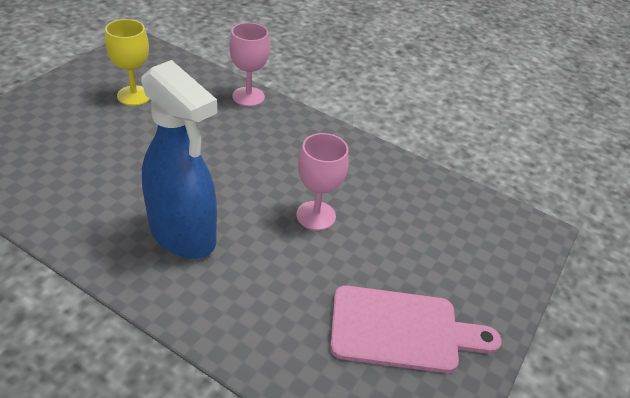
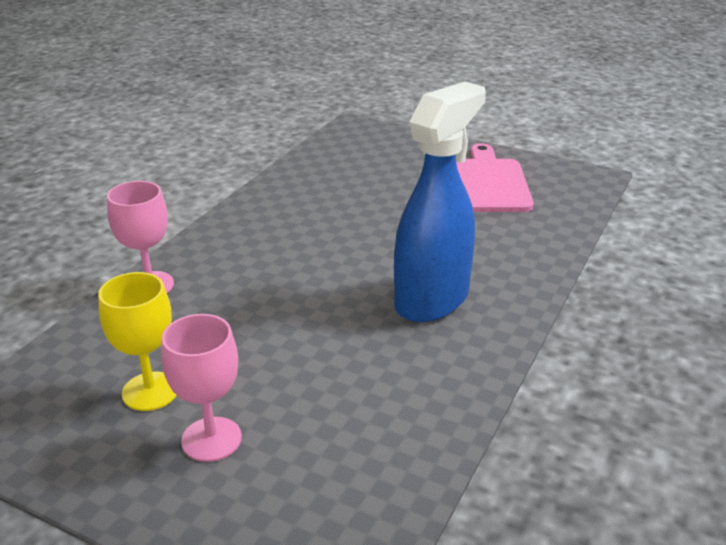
camera: 90 degrees left, 10 degrees down
pink goblet [296,133,349,230] -> pink goblet moved to [161,314,242,462]

